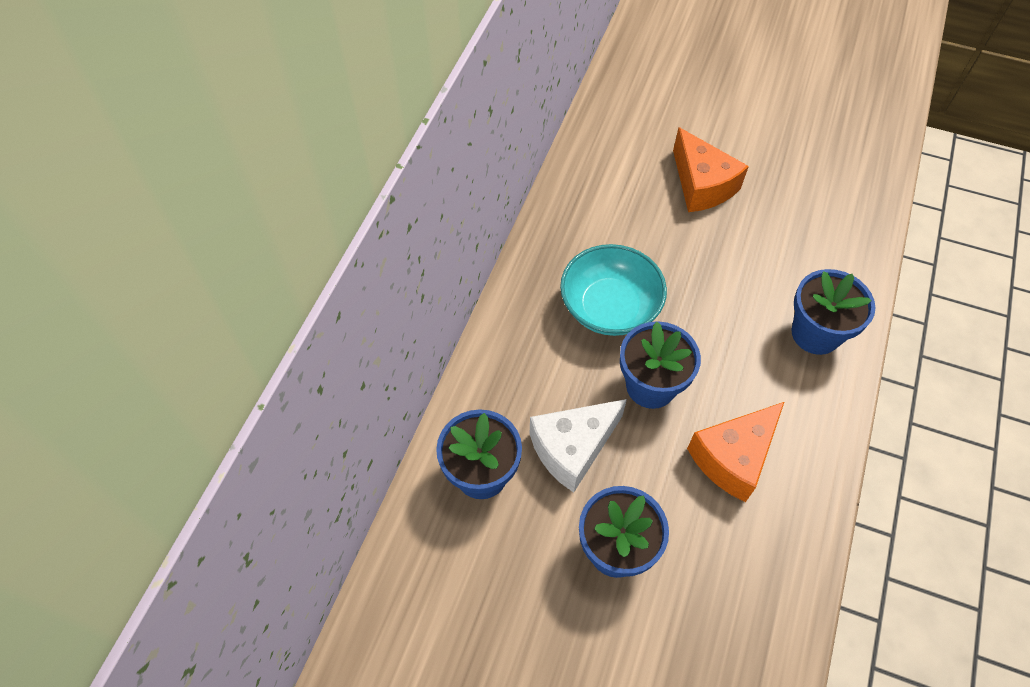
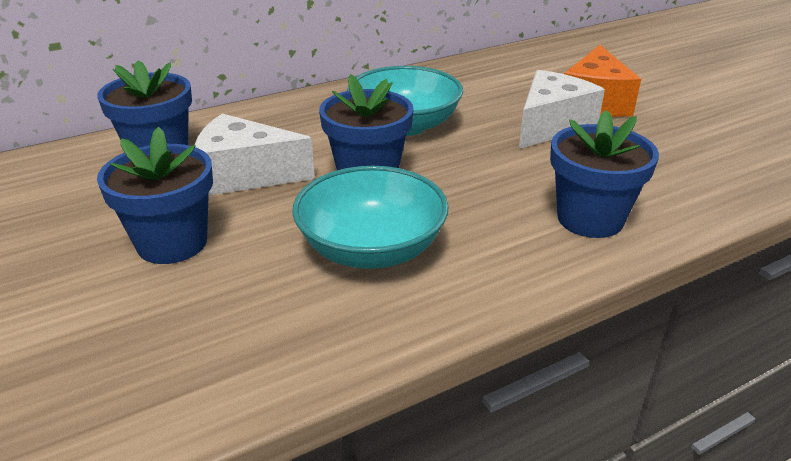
camera: 40 degrees right, 25 degrees down
orange cheese [687,402,784,502] -> turquoise bowl [292,166,449,269]
none -> white cheese [519,70,605,149]

